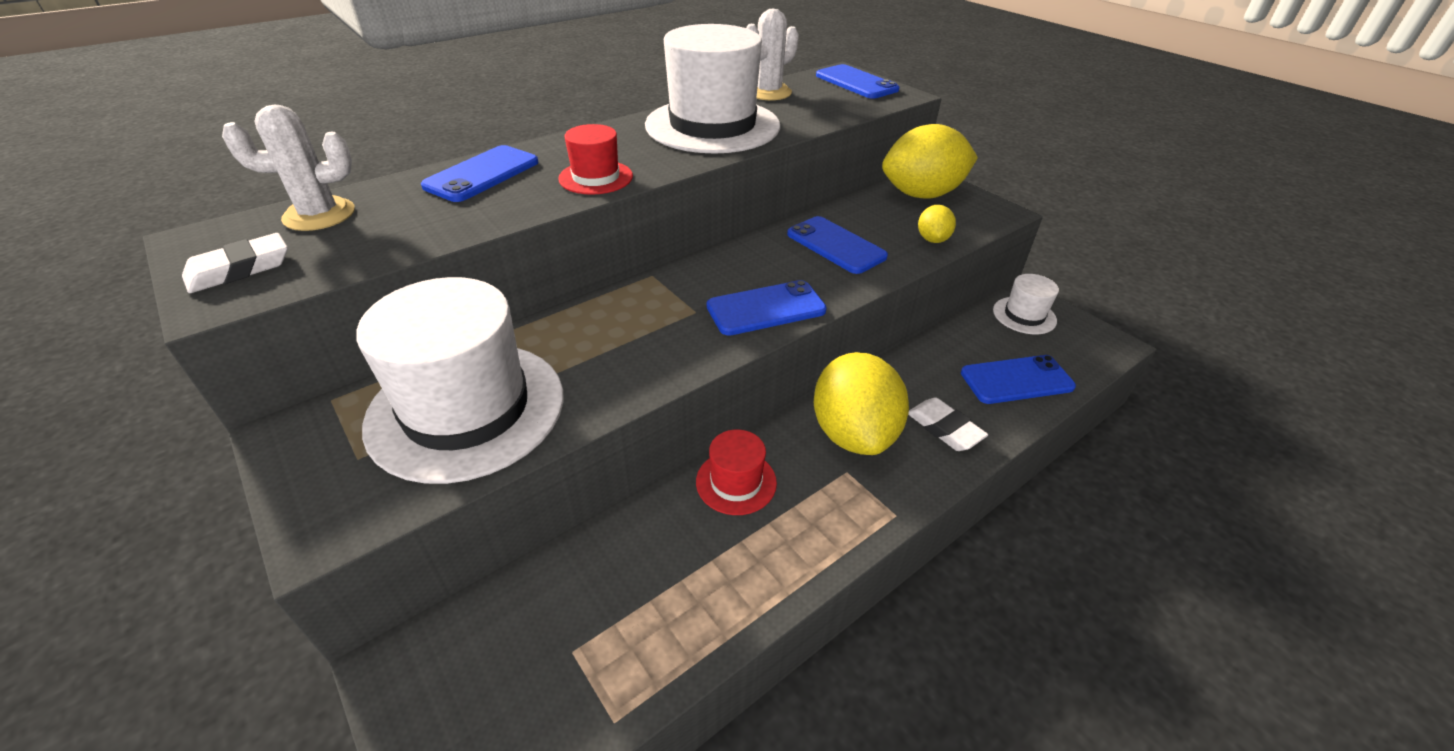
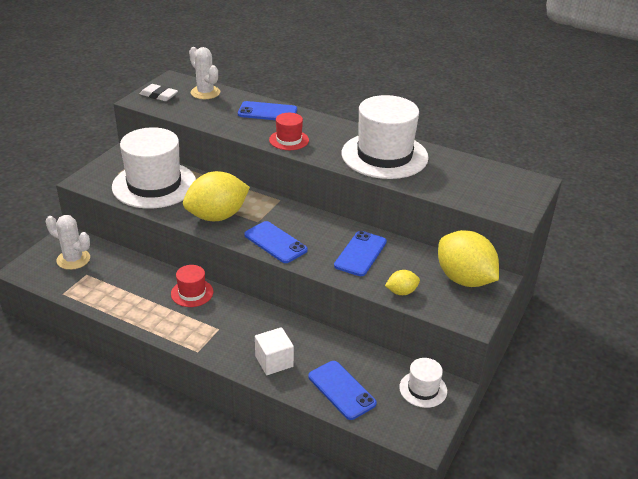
camera: 65 degrees right, 5 degrees down
white cactus [746,9,799,100] -> white cactus moved to [46,215,90,270]
yellow lemon [814,352,909,455] -> yellow lemon moved to [183,171,250,221]
blue phone [816,64,900,99] -> none
white eraser [908,397,988,451] -> white cube [255,327,294,375]

